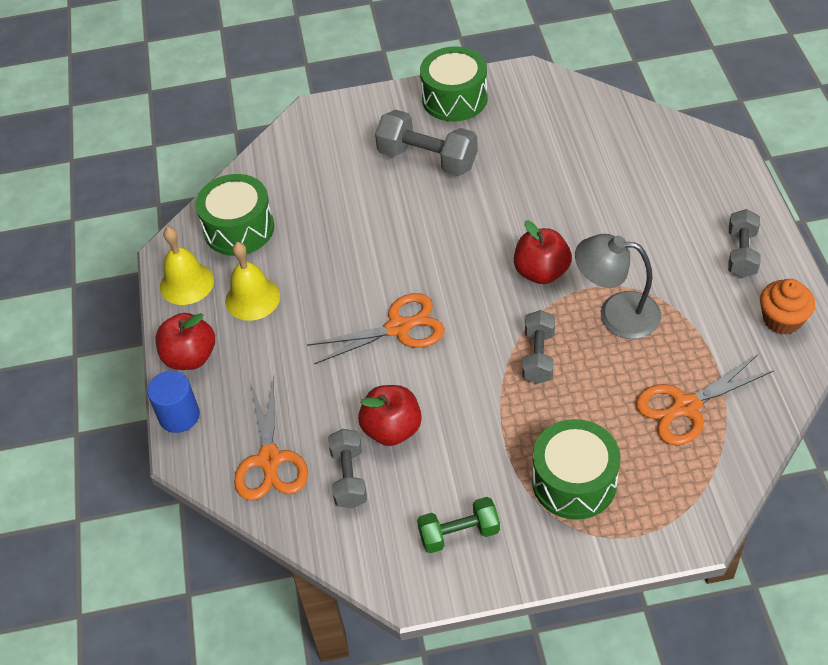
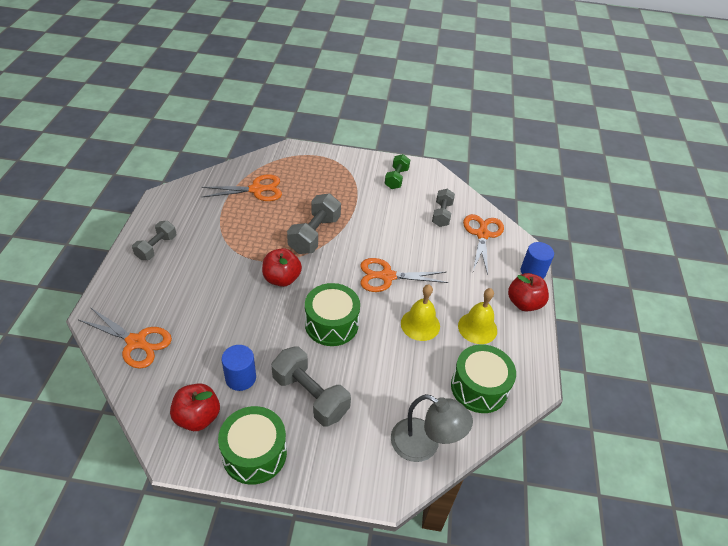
camera: 170 degrees left, 5 degrees down
yellow bell [160,227,214,305] -> yellow bell moved to [401,285,440,341]
red apple [358,385,422,446] -> red apple moved to [170,383,220,431]
green dumbbell [417,497,500,553] -> green dumbbell turned 75 degrees counterclockwise [385,154,410,189]
grey dumbbell [522,310,555,384] -> grey dumbbell [287,194,341,254], size x1.56
green drum [532,419,620,520] -> green drum moved to [305,283,360,346]
grey lamp [575,234,661,339] -> grey lamp moved to [391,394,473,462]
orange cupcake [760,279,815,335] -> none
none -> orange scissors [79,307,172,368]
none -> blue cylinder [222,345,256,391]

